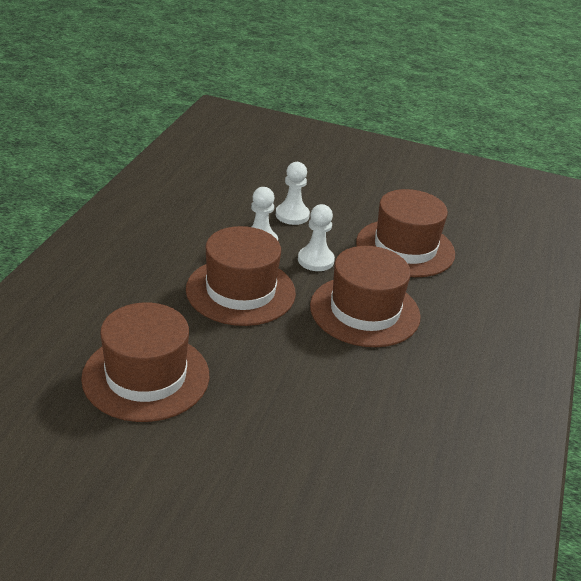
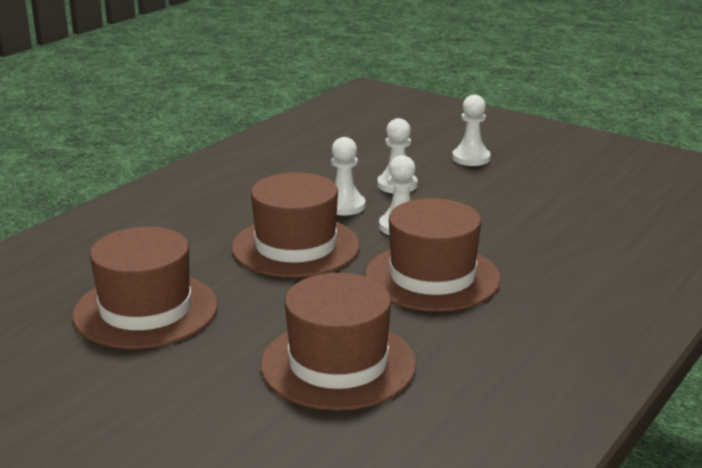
camera: 20 degrees right, 10 degrees down
brown hat [356,189,455,277] -> brown hat moved to [261,273,416,411]
none -> white pawn [452,95,491,166]

